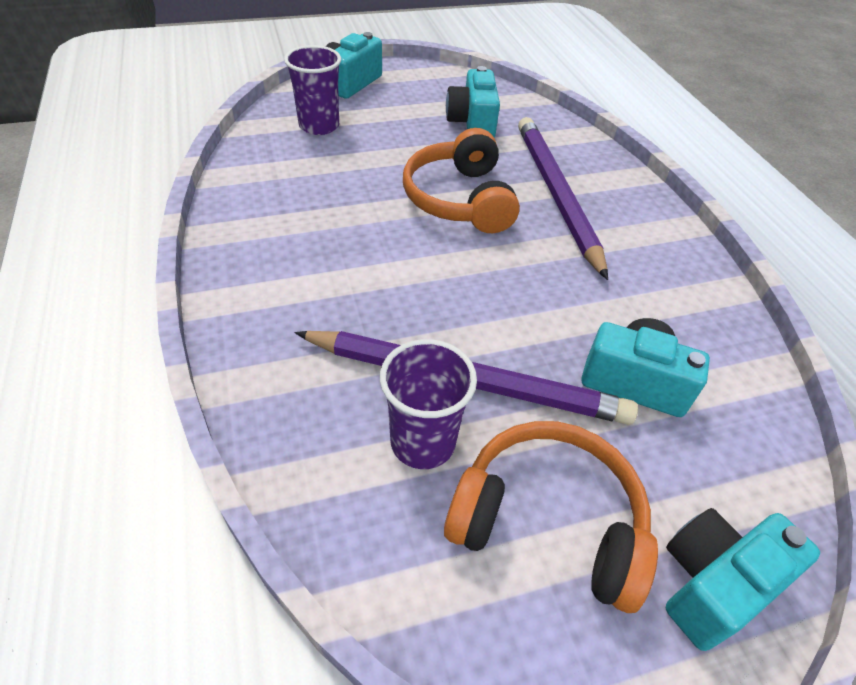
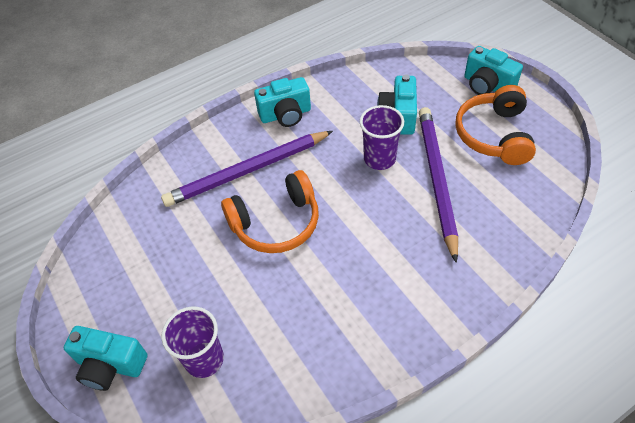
camera: 100 degrees left, 5 degrees up
purple cup [380,339,477,469] -> purple cup moved to [360,105,404,170]
turquoise camera [446,66,500,138] -> turquoise camera moved to [254,77,311,127]

